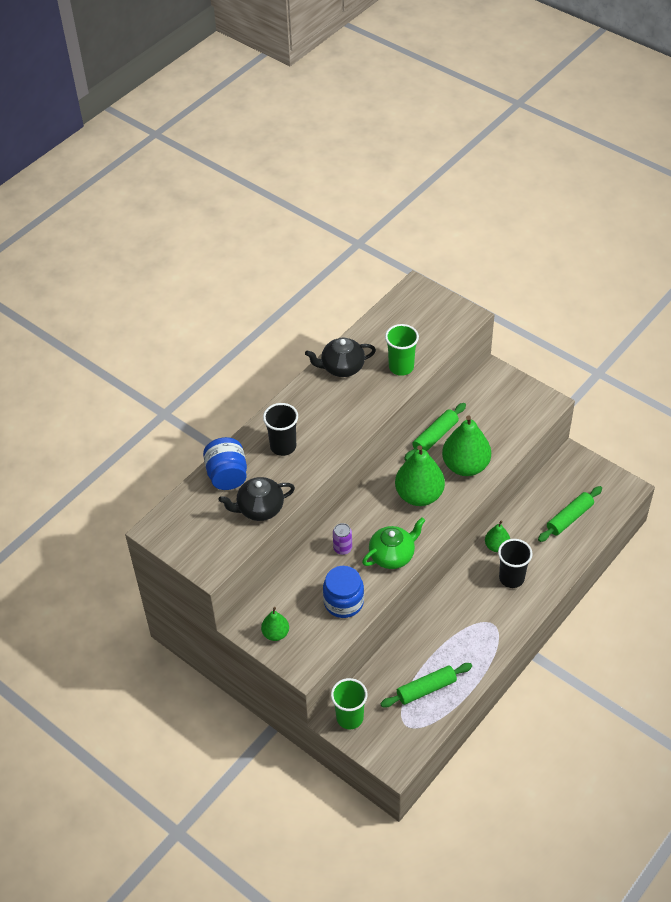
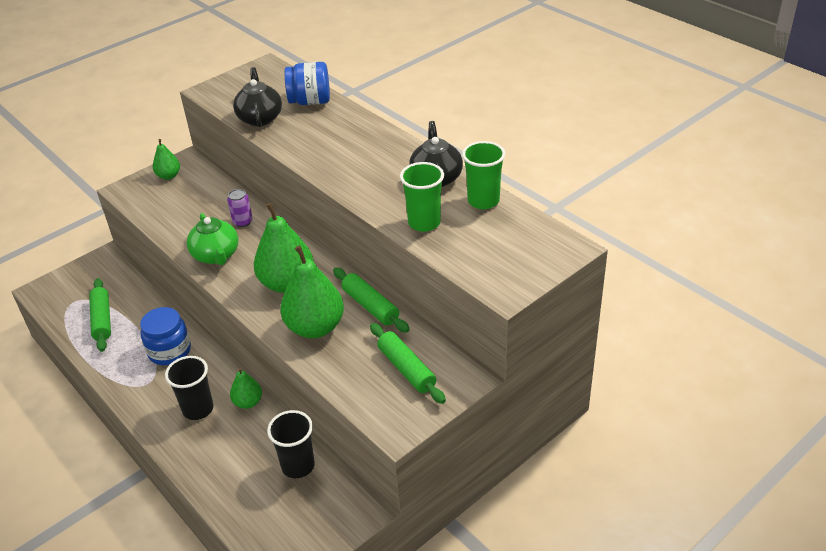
camera: 100 degrees right, 10 degrees down
black cup [263,403,298,456] -> black cup moved to [267,410,315,478]
blue jar [323,566,364,618] -> blue jar moved to [140,307,191,365]
green cup [331,678,367,729] -> green cup moved to [462,141,506,209]
green rolling pin [538,486,602,542] -> green rolling pin moved to [370,323,446,404]

